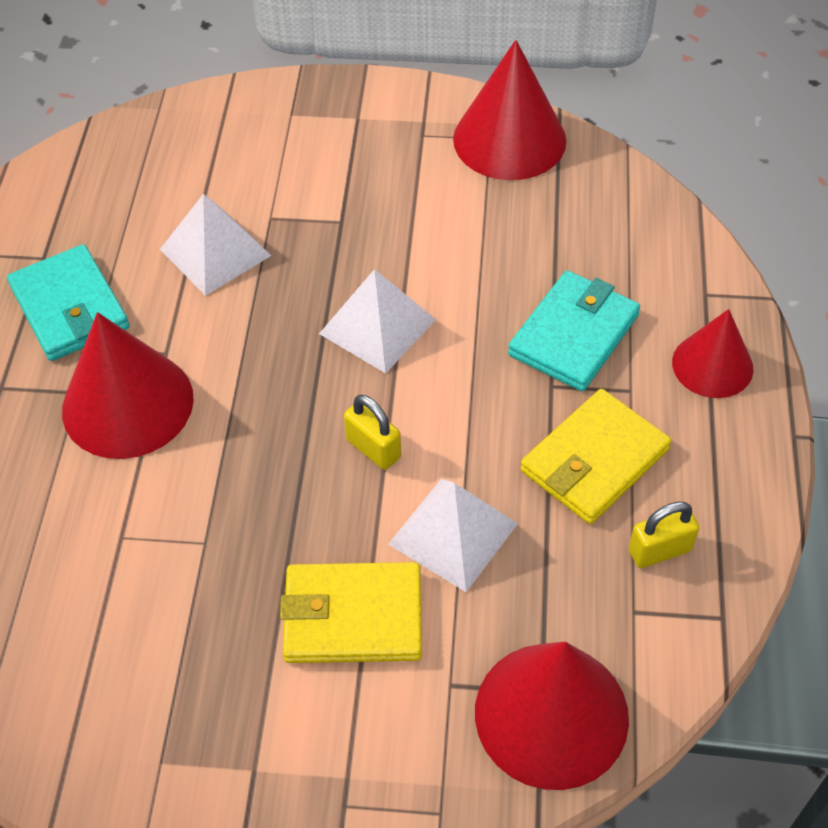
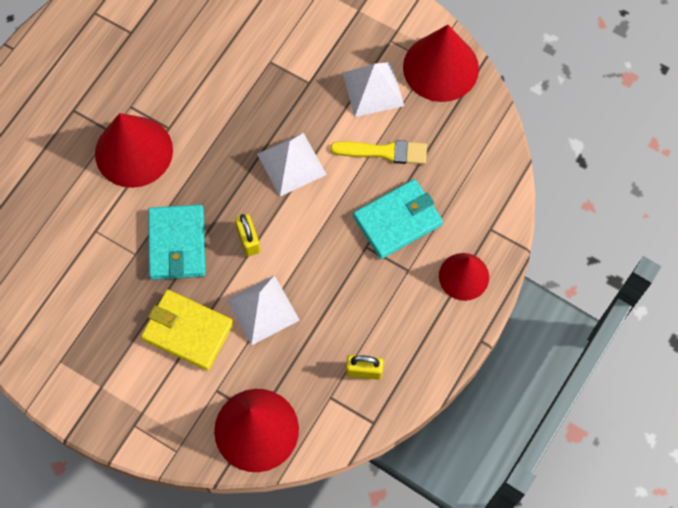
camera: 25 degrees right, 15 degrees up
turquoise wallet [7,244,130,361] -> turquoise wallet moved to [148,205,206,280]
white pyramid [160,194,271,296] -> white pyramid moved to [343,62,404,117]
yellow wallet [520,389,671,524] -> none
none -> yellow brush [330,140,427,164]

